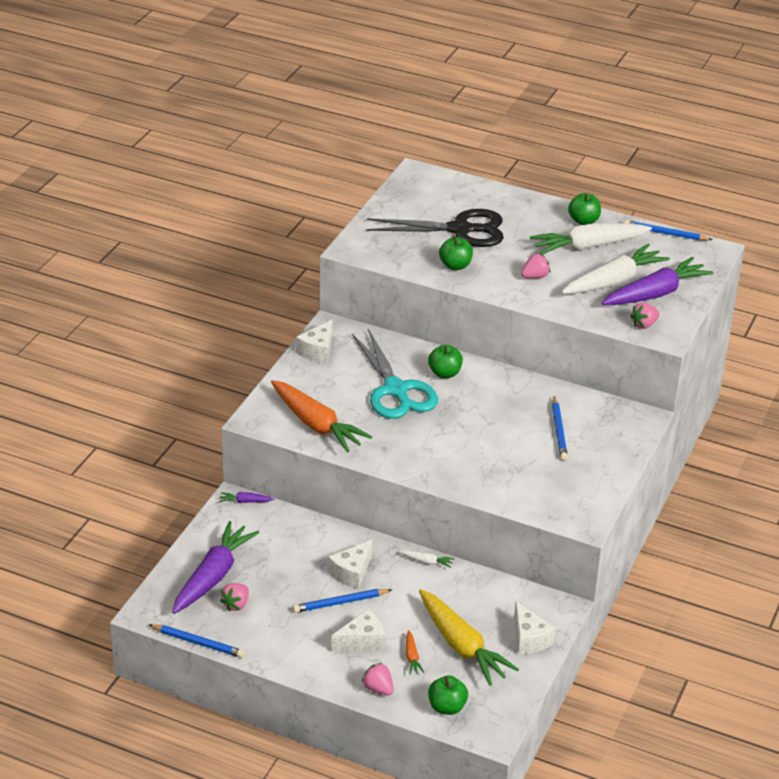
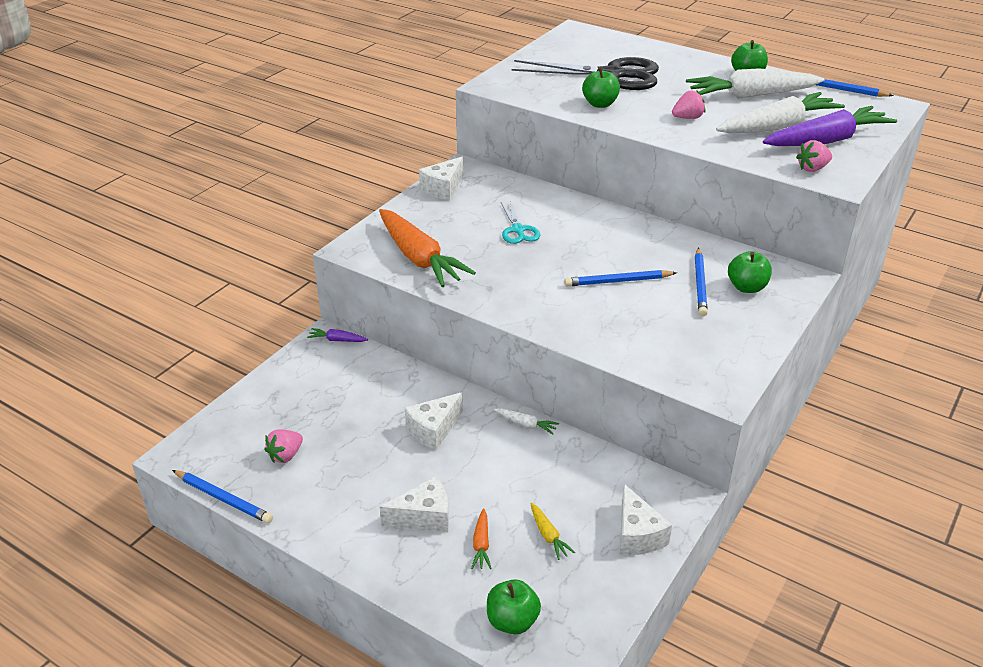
camera: 10 degrees right, 0 degrees up
purple carrot [172,521,259,614] -> none
blue pencil [293,589,392,613] -> blue pencil moved to [564,270,677,286]
turquoise scissors [352,329,438,419] -> turquoise scissors [501,201,540,244], size x0.50
pink strawberry [361,663,394,695] -> none
yellow carrot [419,589,519,686] -> yellow carrot [530,503,575,560], size x0.41
green apple [428,345,463,378] -> green apple moved to [728,251,772,293]

